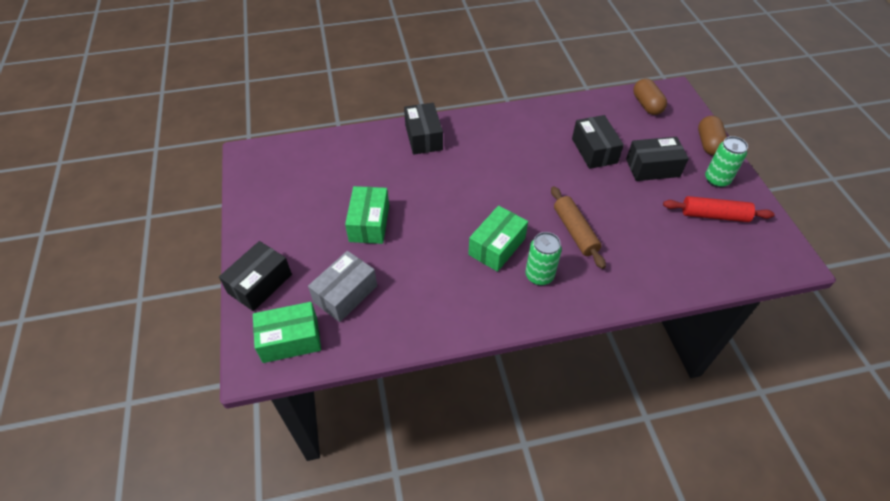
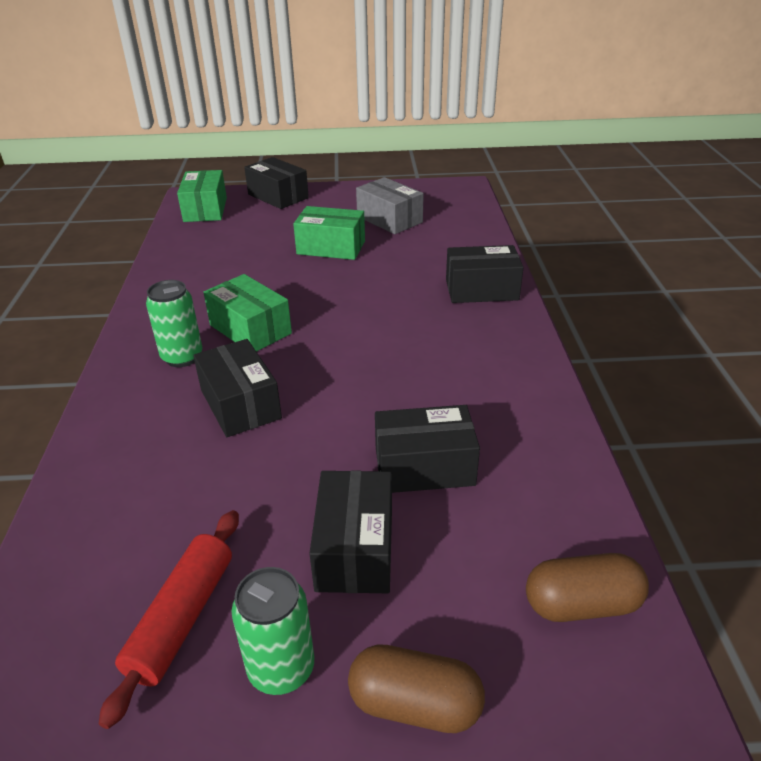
camera: 100 degrees right, 15 degrees down
grey box [308,251,377,322] -> grey box moved to [356,177,424,234]
brown rolling pin [551,186,606,269] -> black box [193,339,282,437]

